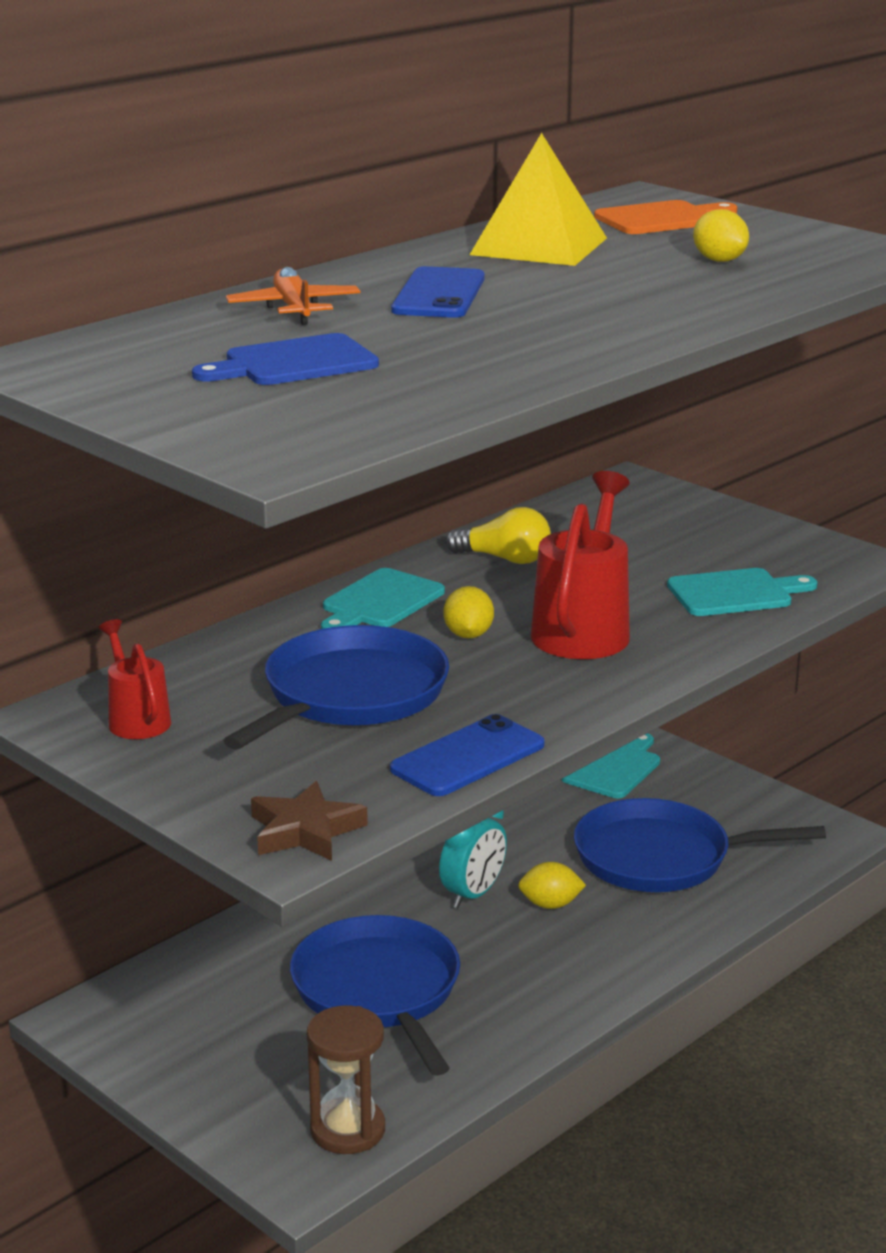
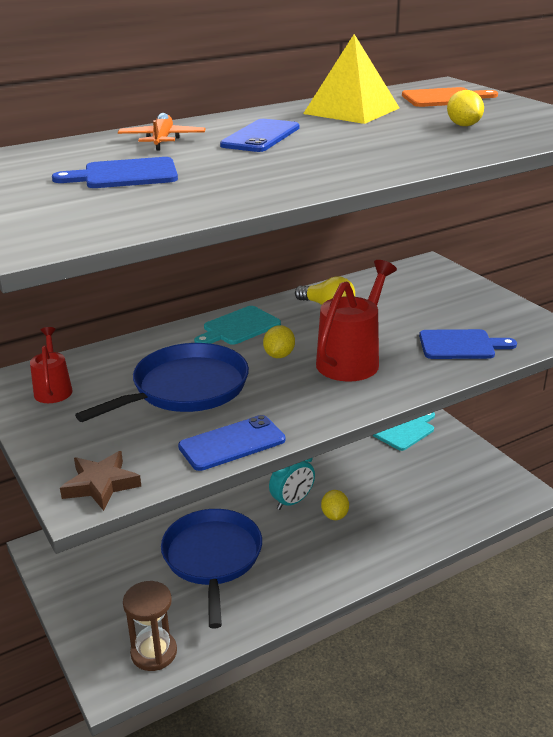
camera: 15 degrees right, 5 degrees up
yellow lemon [518,862,586,909] -> yellow lemon turned 75 degrees clockwise [321,490,349,520]
blue pan [574,798,826,892] -> none
turquoise cutting board [667,568,817,616] -> blue cutting board [419,329,517,359]

